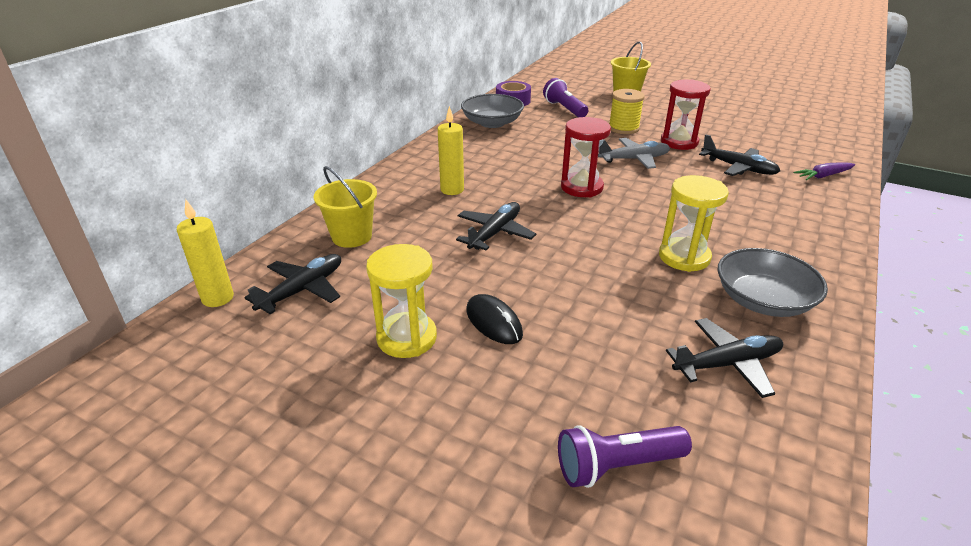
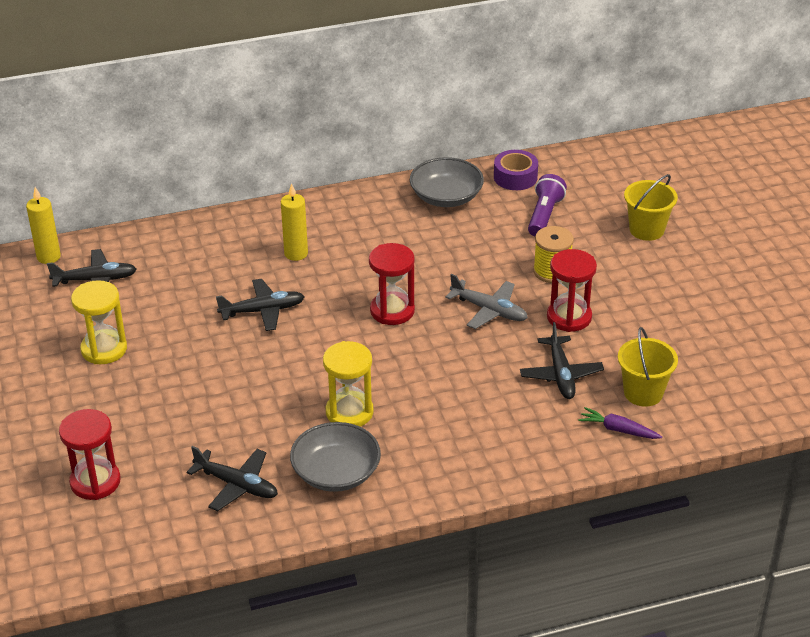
camera: 45 degrees right, 5 degrees up
yellow bucket [314,166,377,248] -> yellow bucket moved to [618,327,678,407]
black mouse [466,294,523,344] -> none
purple flashlight [558,425,692,488] -> red hourglass [59,409,121,500]

